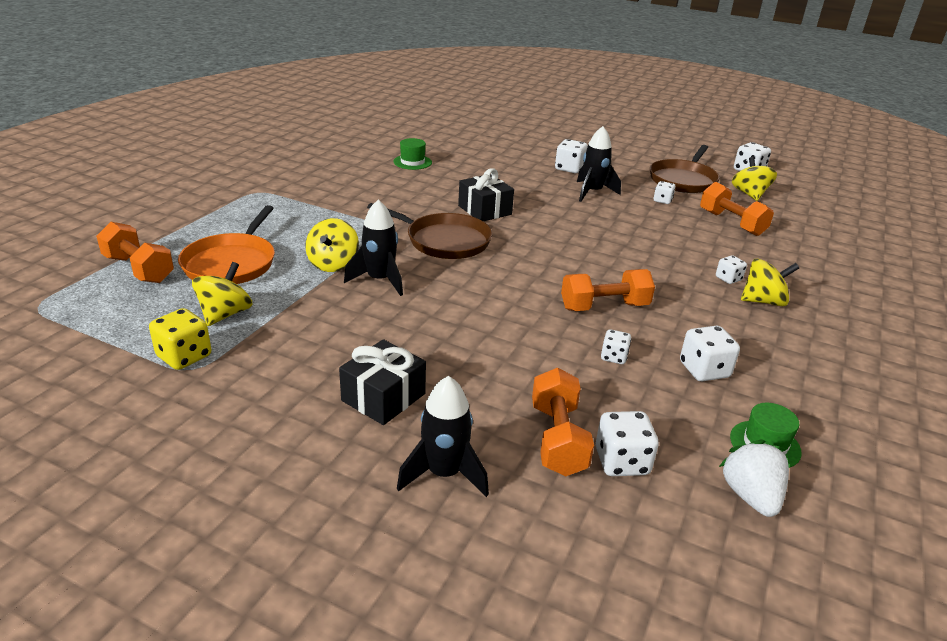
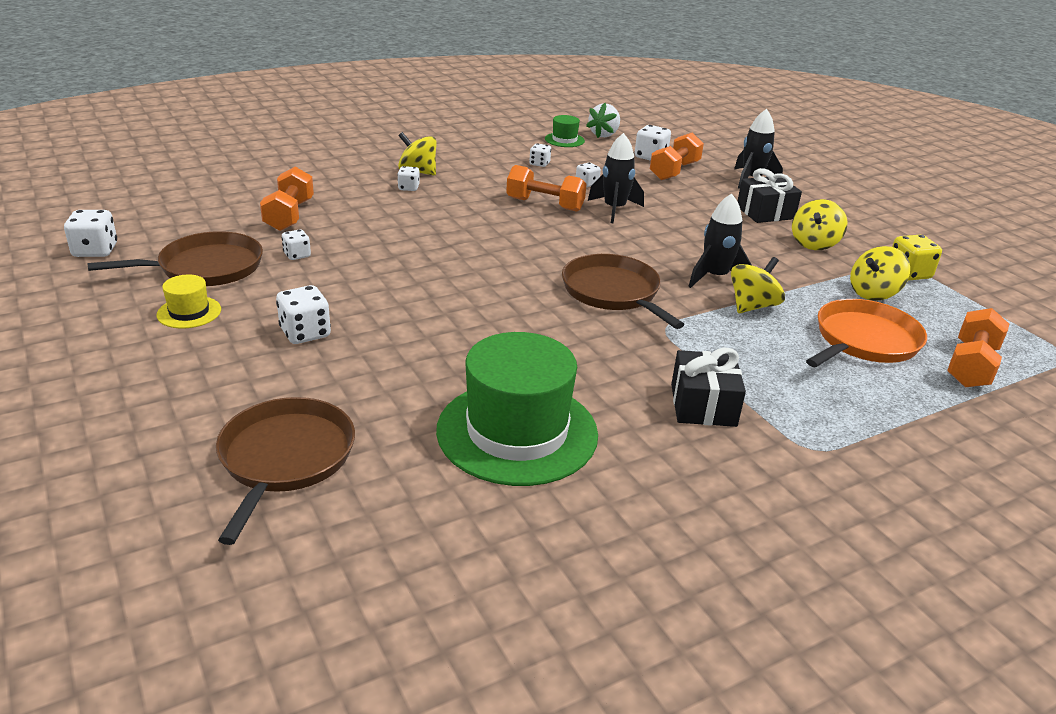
camera: 145 degrees left, 0 degrees up
orange dumbbell [96,222,174,283] -> orange dumbbell turned 45 degrees clockwise [947,308,1009,388]
green hat [393,138,432,170] -> green hat [436,332,598,486], size x2.25
black gift [458,168,514,221] -> black gift moved to [671,348,746,427]
black rocket [577,126,621,202] -> black rocket moved to [588,133,644,224]
white dice [680,326,740,381] -> white dice [529,143,551,167], size x0.62
yellow spinning top [732,157,777,201] -> yellow spinning top moved to [792,199,847,250]
none -> yellow hat [157,275,221,329]
none -> brown pan [216,397,355,545]

